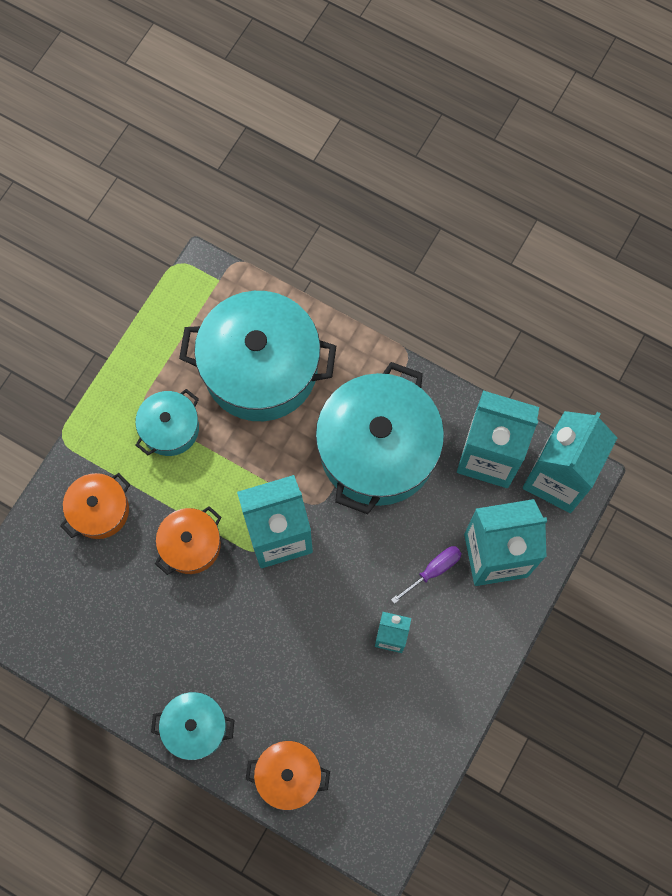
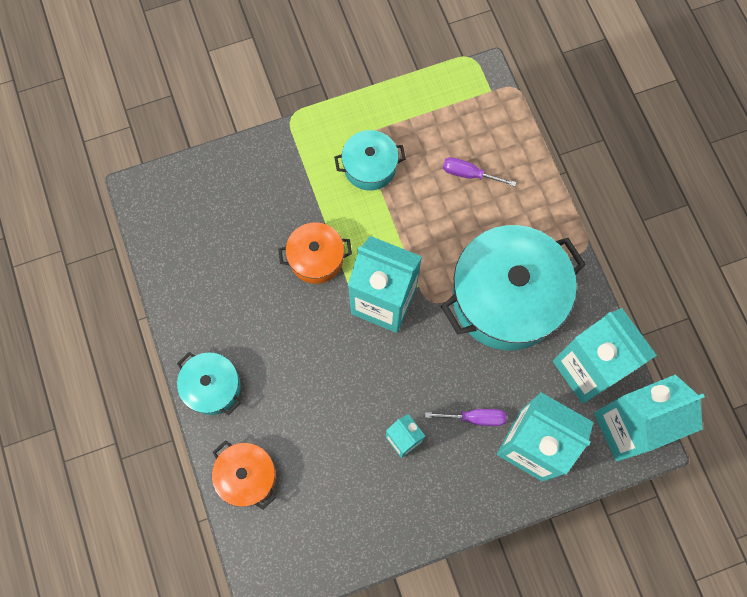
camera: 40 degrees right, 0 degrees up
orange pot [60,473,130,539] -> none
turquoise pot [179,291,336,421] -> purple screwdriver [443,157,516,187]

